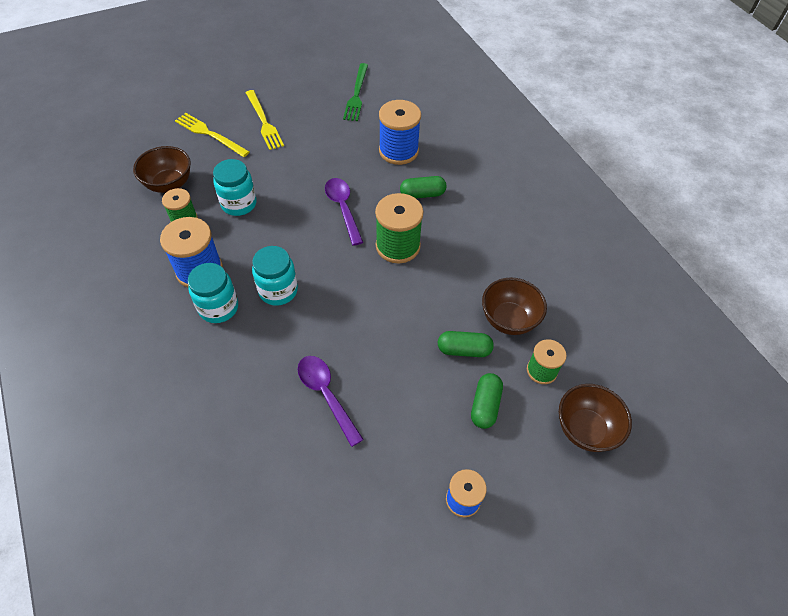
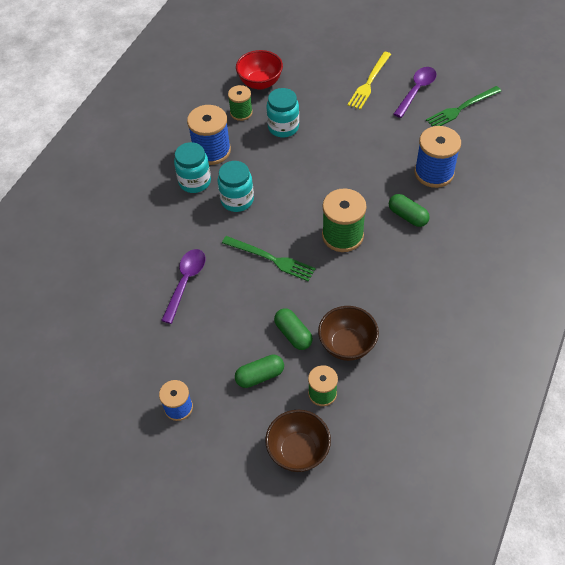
camera: 55 degrees right, 0 degrees up
brown bowl [133,146,191,193] -> red bowl [236,50,283,90]
yellow fork [175,113,249,157] -> none
purple spoon [325,178,363,246] -> purple spoon moved to [394,67,436,118]
none -> green fork [222,236,316,281]

